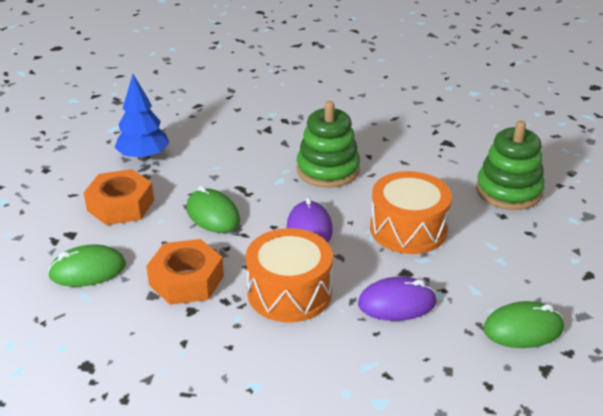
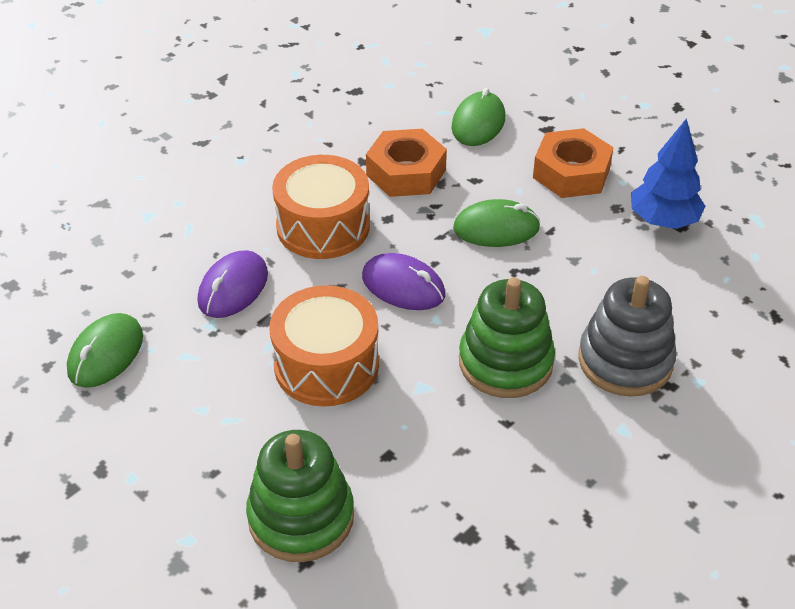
camera: 125 degrees right, 10 degrees up
none -> grey stacking toy [578,276,677,397]

